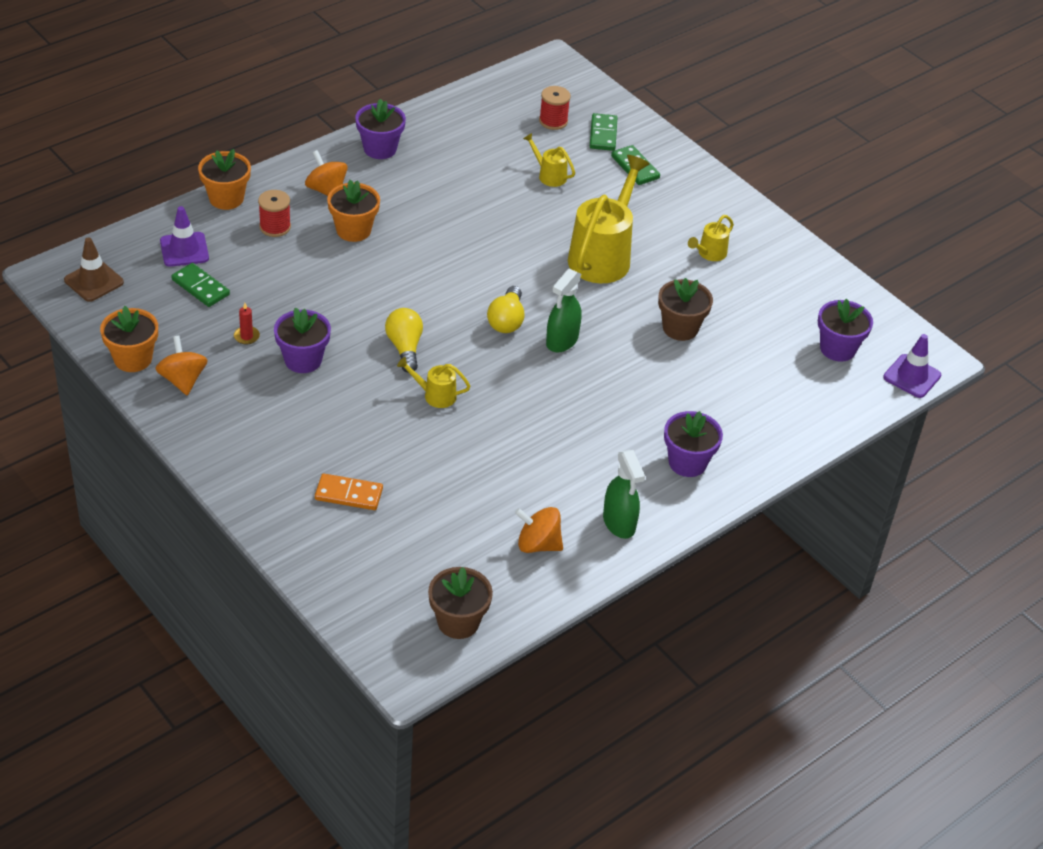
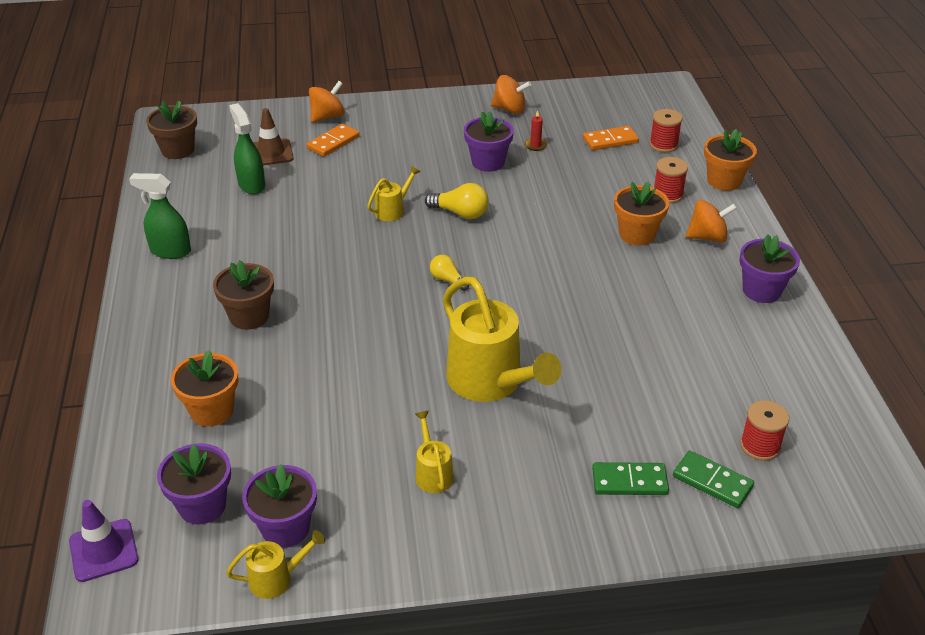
camera: 125 degrees right, 5 degrees down
brown traffic cone [64,237,124,302] -> brown traffic cone moved to [253,108,294,165]
orange flower pot [100,306,158,372] -> orange flower pot moved to [171,350,239,427]
purple traffic cone [160,206,209,267] -> red spool [649,109,683,152]
green domino [171,263,230,307] -> orange domino [583,126,639,150]
yellow light bulb [487,286,525,333] -> yellow light bulb [430,255,469,291], size x0.65
orange spinning top [515,507,563,553] -> orange spinning top moved to [309,81,345,123]
yellow watering can [523,133,575,187] -> yellow watering can moved to [226,530,325,599]
green spray bottle [546,268,581,353] -> green spray bottle moved to [229,103,265,194]
brown flower pot [658,278,713,341] -> brown flower pot moved to [213,260,274,330]
purple flower pot [664,411,723,477] -> purple flower pot moved to [242,464,317,548]

